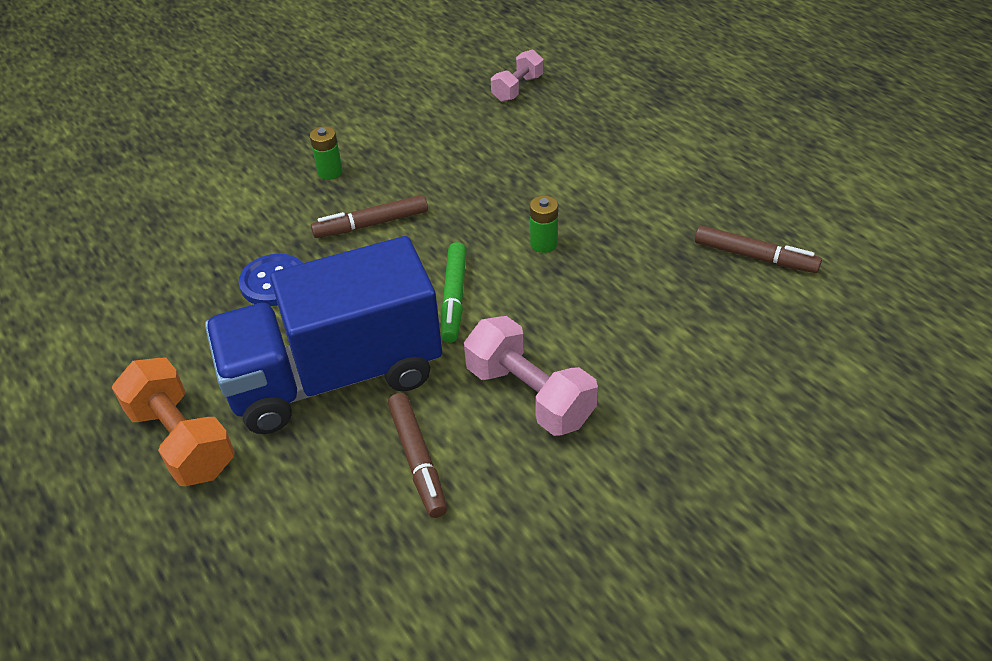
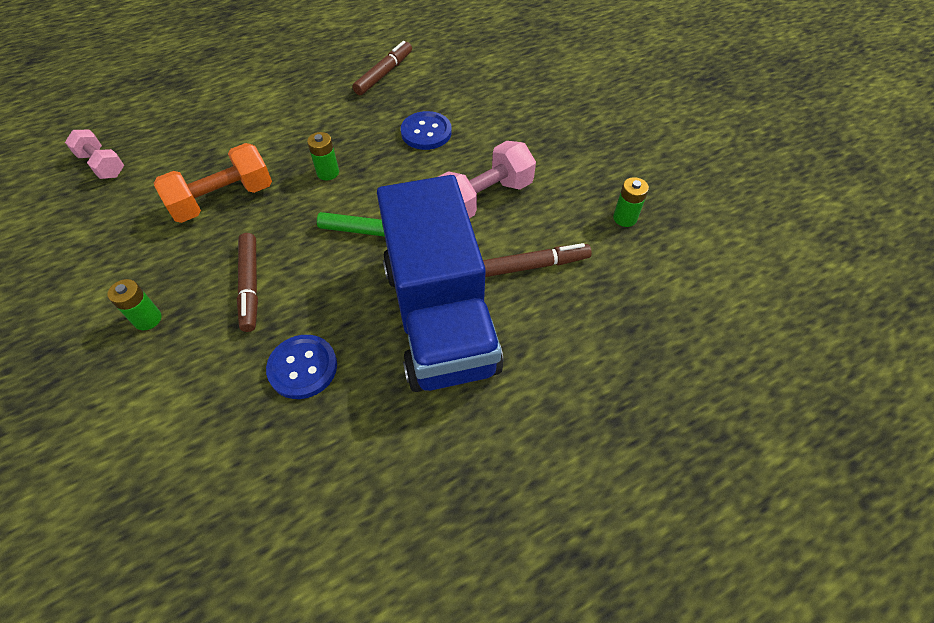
camera: 85 degrees left, 10 degrees up
orange dumbbell [112,358,235,486] -> orange dumbbell moved to [154,143,272,223]
none -> blue button [401,111,452,150]
none -> green battery [613,177,649,227]

